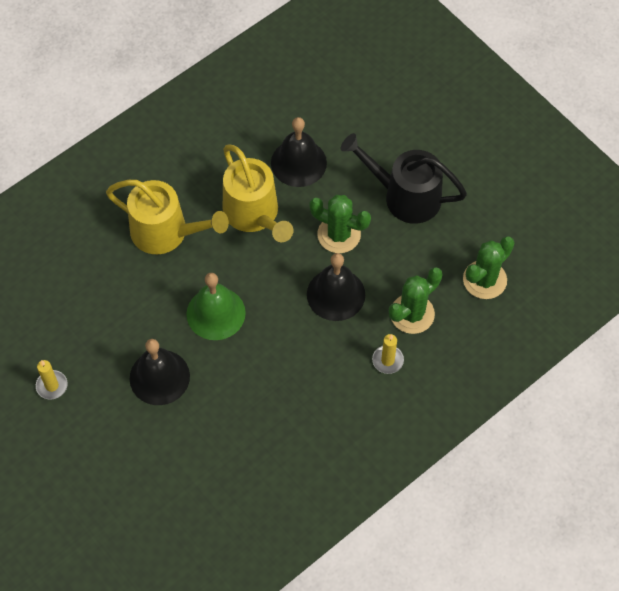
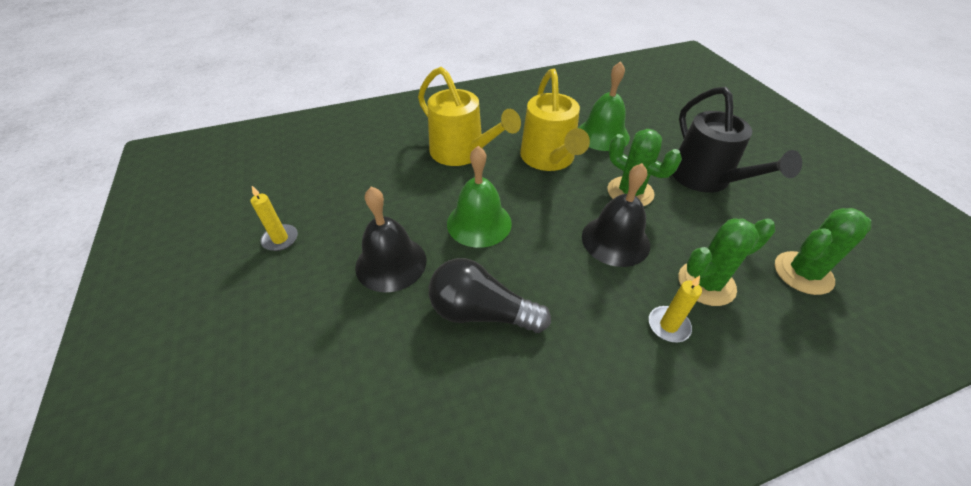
camera: 20 degrees right, 15 degrees down
black bell [271,117,327,187] -> green bell [578,61,630,151]
black watering can [340,133,467,224] -> black watering can turned 150 degrees counterclockwise [672,87,802,193]
none -> black light bulb [429,258,551,333]

